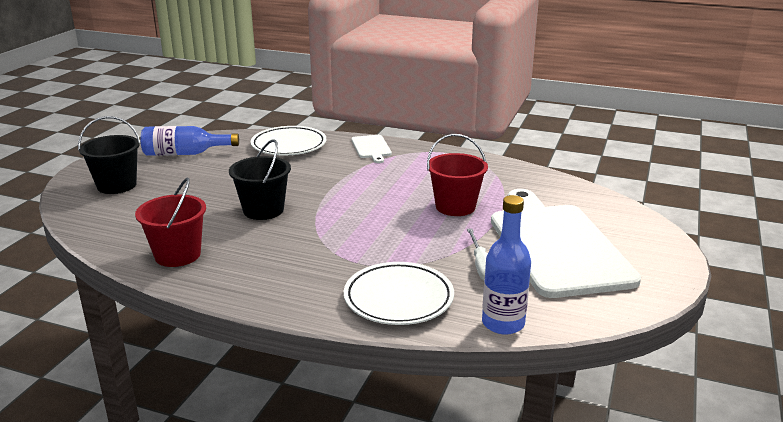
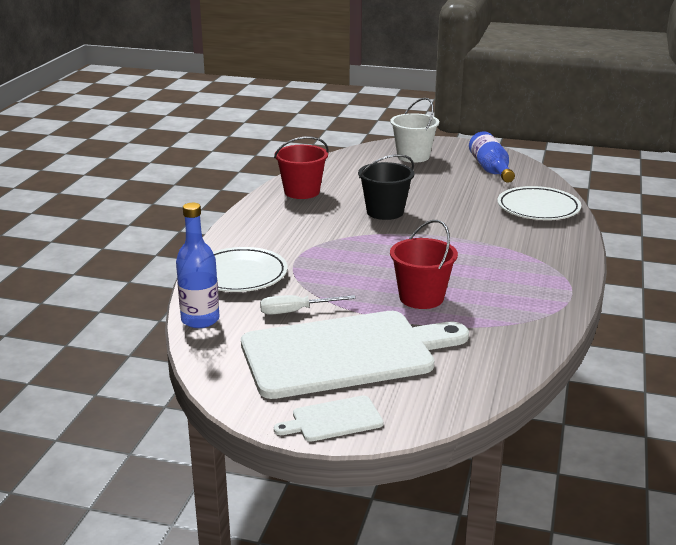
camera: 85 degrees right, 0 degrees up
black bucket [78,116,141,194] -> white bucket [390,98,439,163]
white cutting board [351,135,392,163] -> white cutting board moved to [274,395,383,442]

